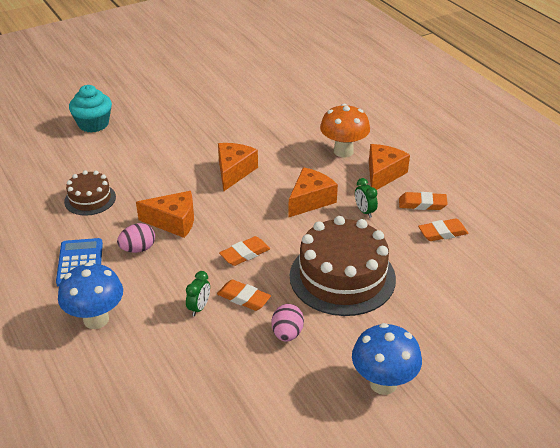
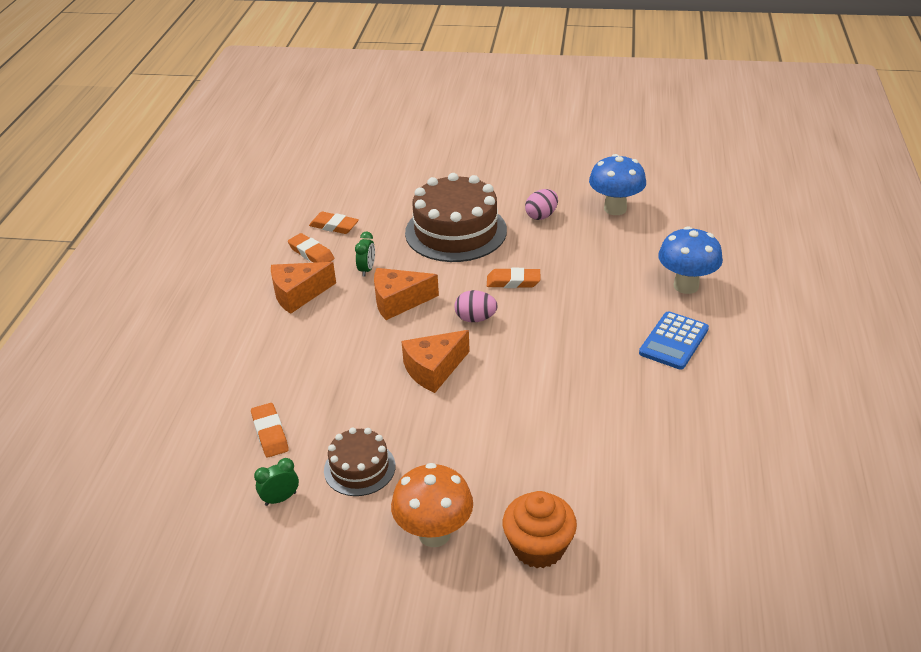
camera: 140 degrees left, 0 degrees up
brown cake [64,170,116,216] -> brown cake moved to [324,427,396,496]
turquoise cupcake [69,85,112,133] -> orange cupcake [503,491,577,568]
pink egg [117,223,155,253] -> pink egg moved to [455,290,498,322]
orange cheese [136,191,194,238] -> none
green clock [186,271,210,316] -> green clock moved to [254,458,299,506]
orange eraser [217,279,271,311] -> orange eraser moved to [251,403,289,457]
orange mushroom [320,104,370,158] -> orange mushroom moved to [391,463,473,547]
blue mushroom [352,323,422,395] -> blue mushroom moved to [589,154,646,215]

